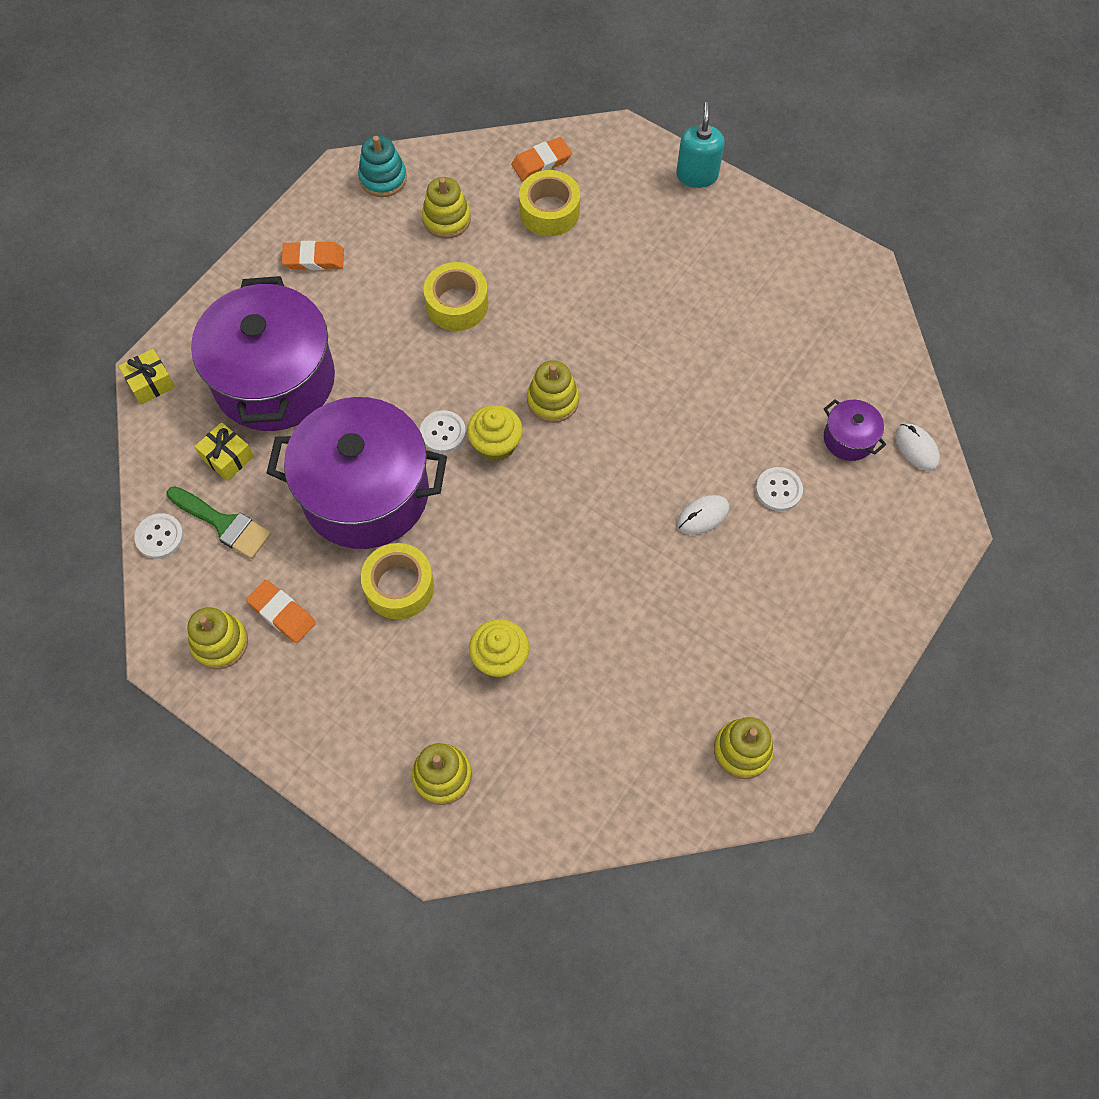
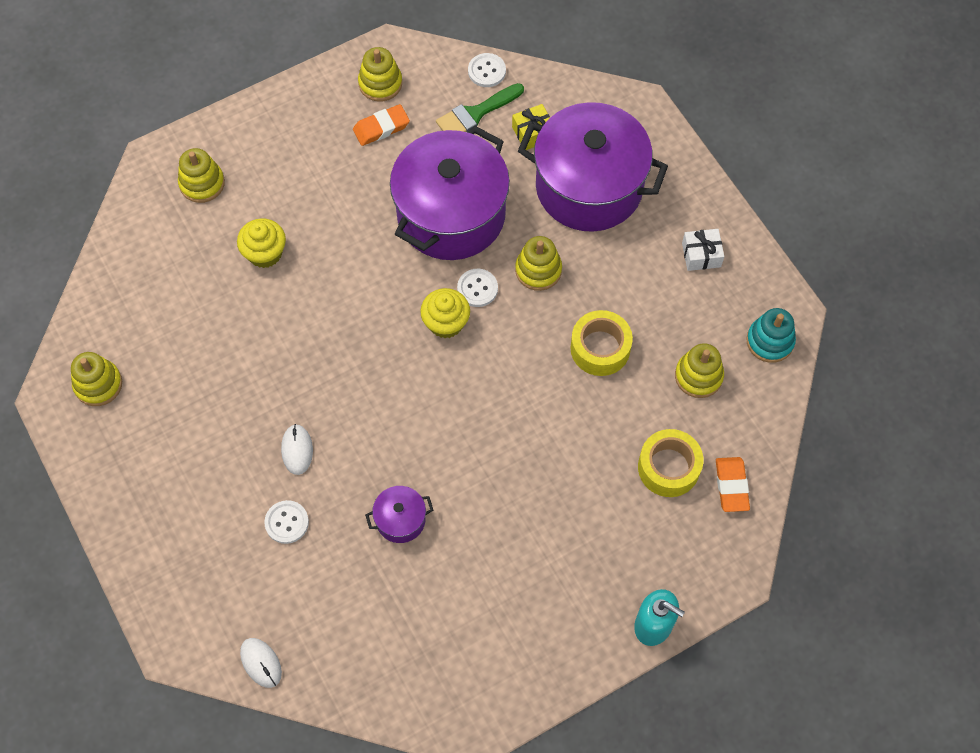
camera: 115 degrees right, 0 degrees up
yellow gift [118,349,175,405] -> none
orange eraser [281,241,344,270] -> white gift [682,229,724,271]
yellow tape [361,543,434,620] -> none
yellow stacking toy [527,360,579,423] -> yellow stacking toy moved to [515,236,562,291]
purple pot [824,399,886,461] -> purple pot moved to [365,486,433,543]
white mouse [895,424,940,471] -> white mouse turned 60 degrees clockwise [240,638,282,688]

